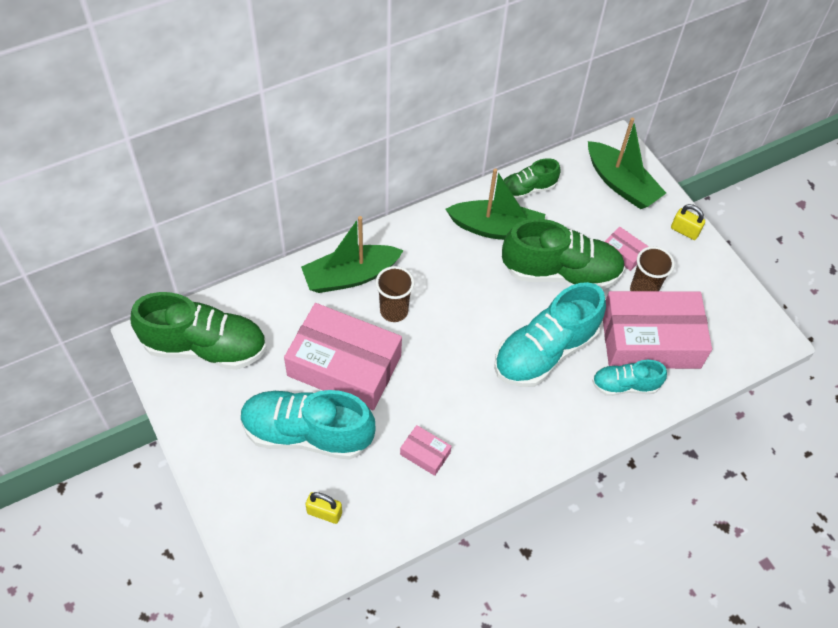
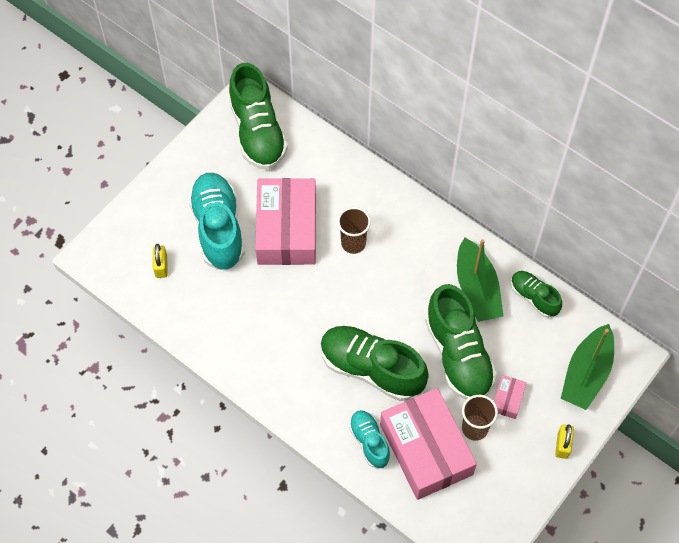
camera: 70 degrees right, 5 degrees up
green boat [301,216,404,293] -> none
pink box [400,425,452,476] -> none
turquoise shoe [494,282,606,387] -> green shoe [321,326,429,401]

